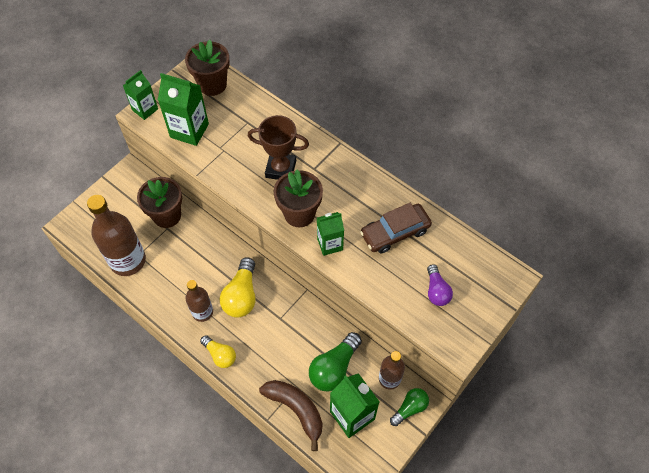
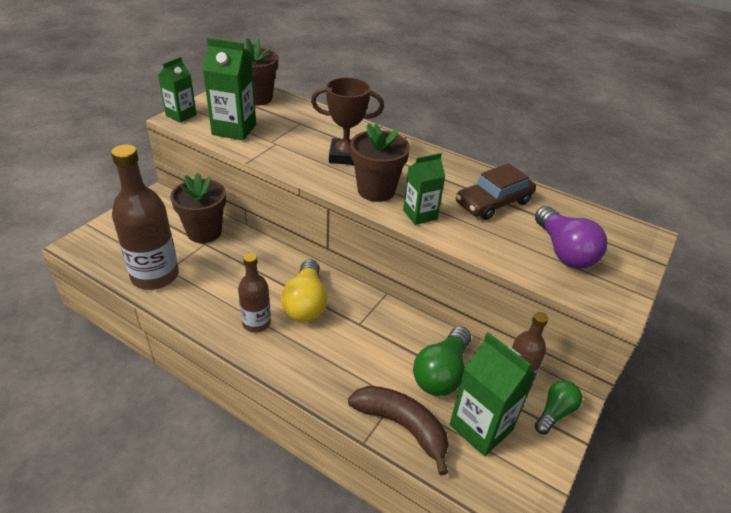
camera: 10 degrees left, 20 degrees down
yellow light bulb [200,335,236,368] -> none
purple light bulb [427,264,453,306] -> purple light bulb [535,206,607,269], size x1.59

